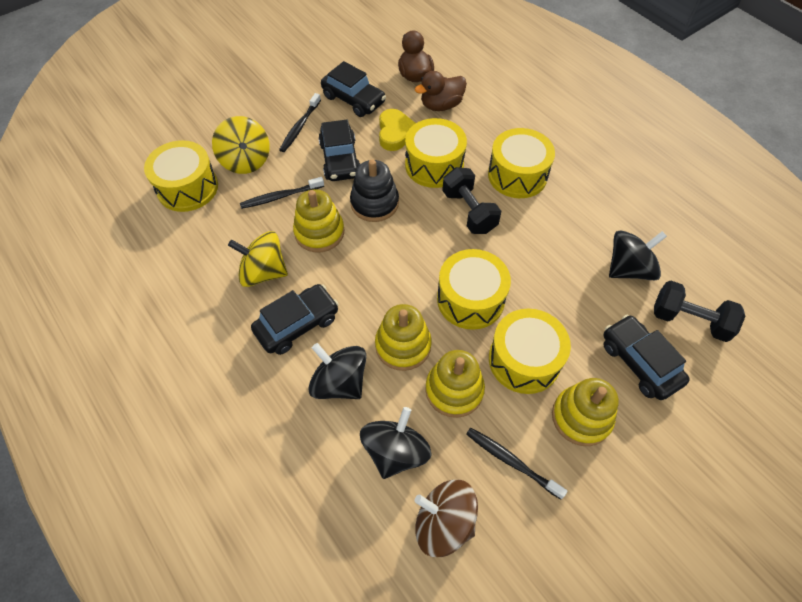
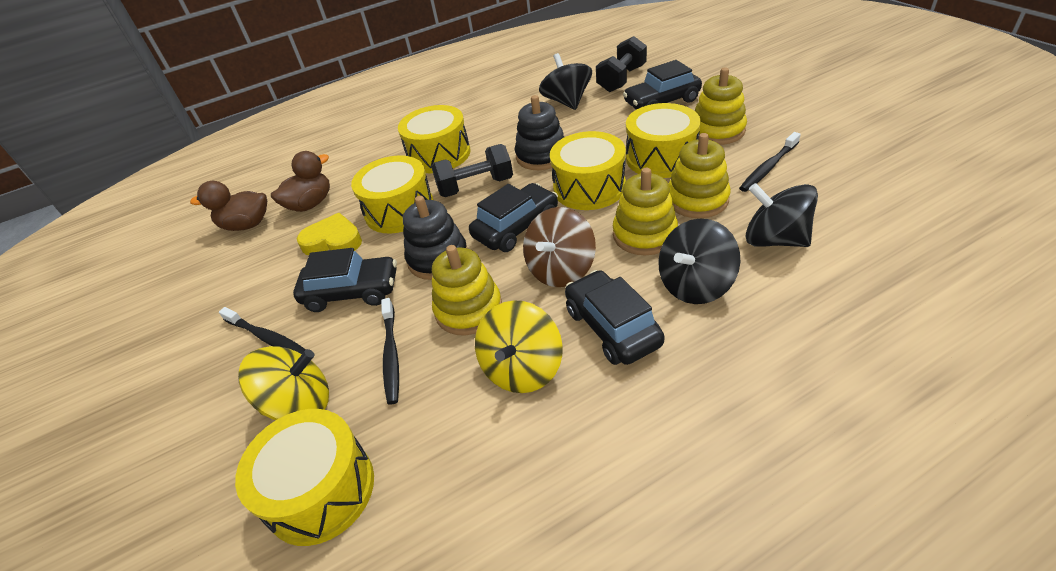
camera: 75 degrees left, 15 degrees down
black car [321,61,386,117] -> black car moved to [469,183,558,252]
brown spinning top [414,480,478,557] -> brown spinning top moved to [523,207,596,287]
brown duck [415,71,467,111] -> brown duck turned 120 degrees counterclockwise [271,151,330,212]
none -> black stacking toy [515,95,564,170]

